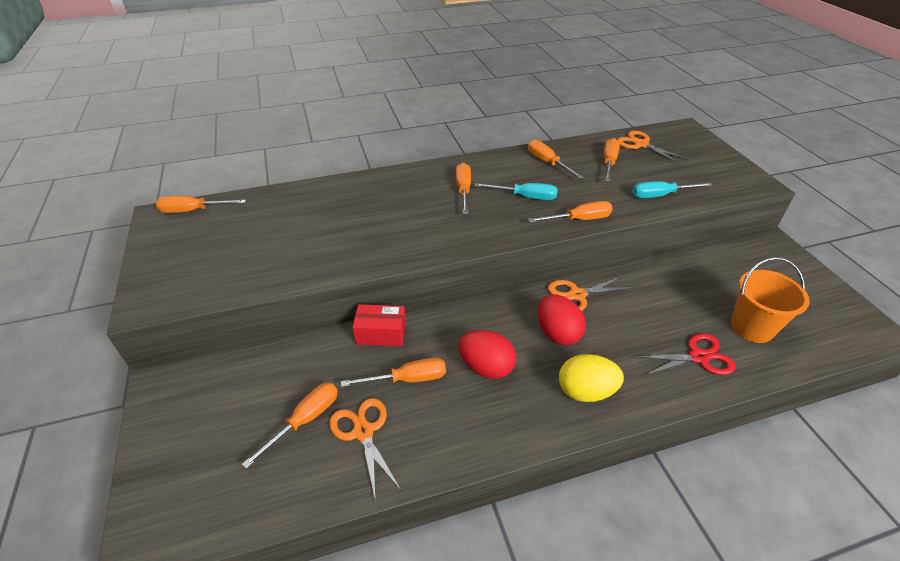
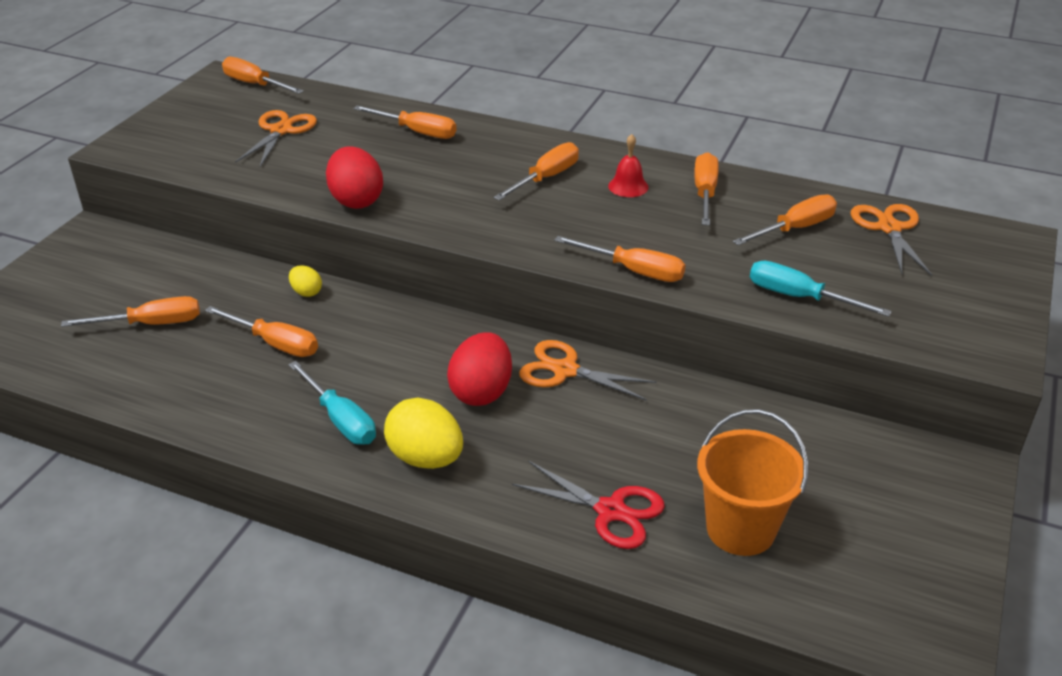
camera: 40 degrees right, 5 degrees down
orange scissors [329,398,401,502] -> orange scissors moved to [235,110,317,167]
red box [352,304,406,346] -> yellow egg [289,265,322,297]
red egg [458,330,516,379] -> red egg moved to [326,146,383,209]
turquoise screwdriver [475,183,558,200] -> turquoise screwdriver moved to [288,361,376,445]
none -> orange screwdriver [353,105,457,139]
none -> red bell [608,134,649,197]

